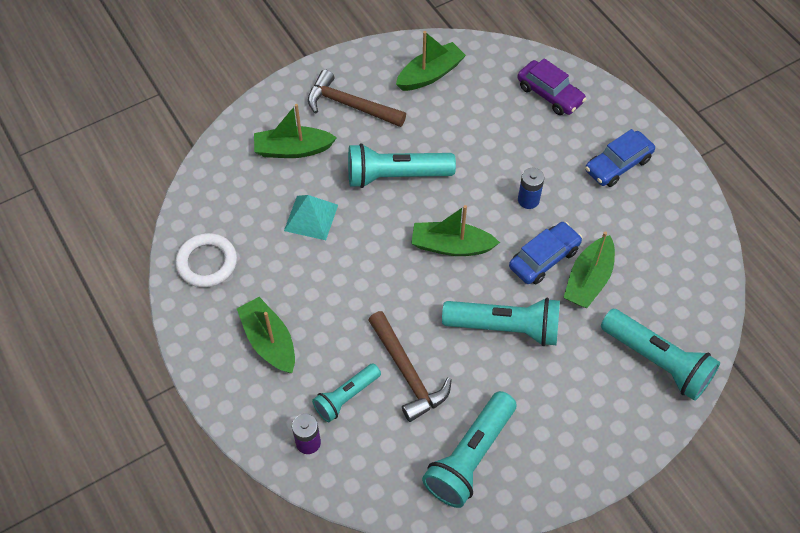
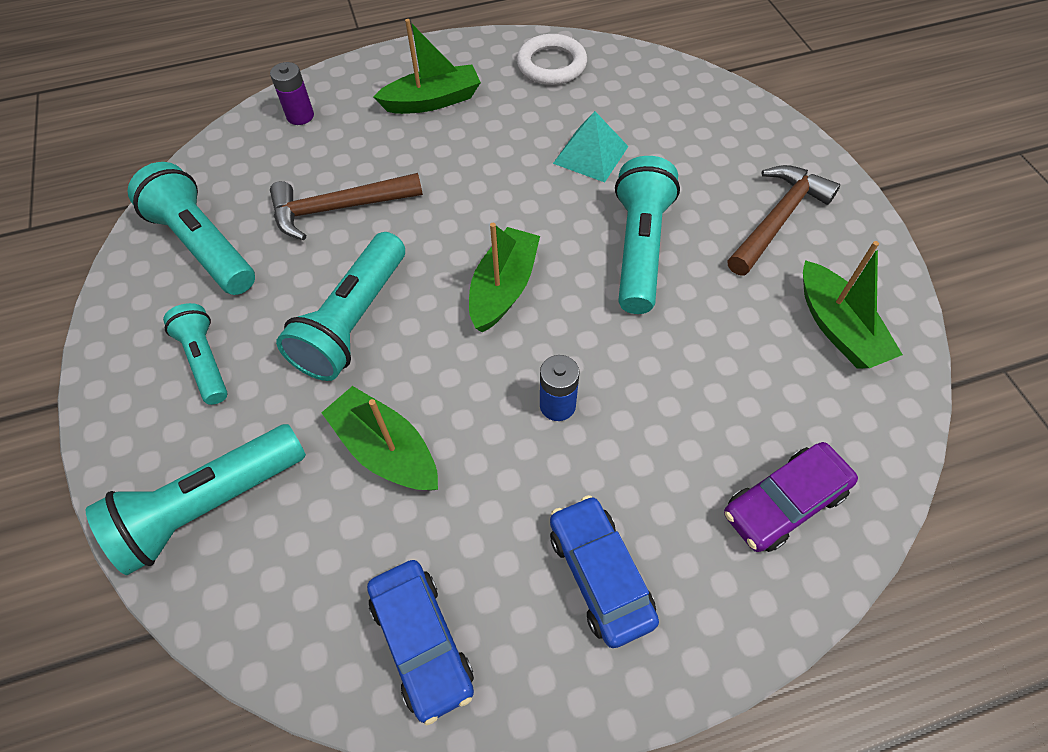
camera: 105 degrees right, 0 degrees up
green boat [254,104,337,158] -> none
turquoise flashlight [312,364,381,422] -> turquoise flashlight moved to [163,303,228,405]
blue car [509,222,582,284] -> blue car moved to [367,560,474,725]

